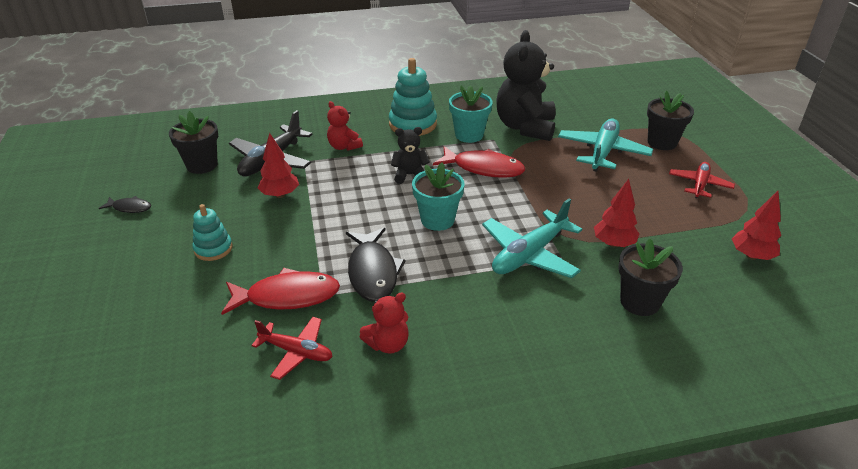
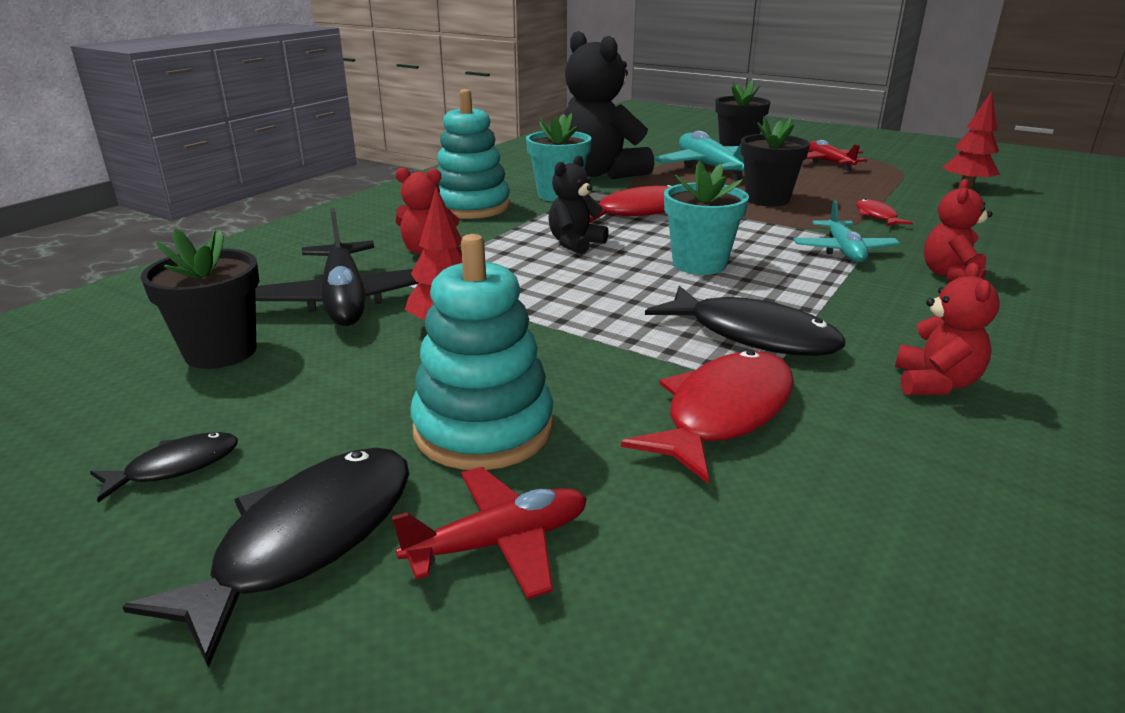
camera: 45 degrees left, 10 degrees down
turquoise stacking toy [192,204,232,261] -> turquoise stacking toy [411,234,554,470], size x1.65
red plane [251,317,333,380] -> red plane moved to [392,467,587,599]
turquoise plane [482,199,582,278] -> turquoise plane [793,200,900,262], size x0.63
red tree [594,179,639,247] -> red fish [856,199,913,226]
black flower pot [618,238,683,316] -> black flower pot moved to [741,116,810,207]
none -> black fish [122,447,409,668]
none -> red teddy bear [924,179,993,281]

